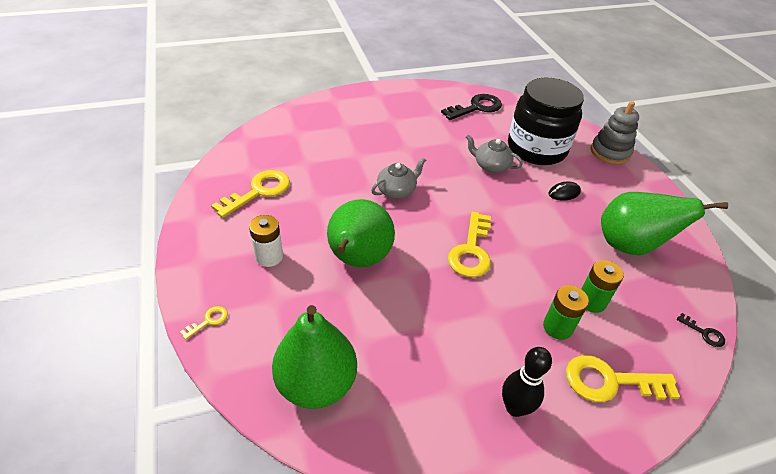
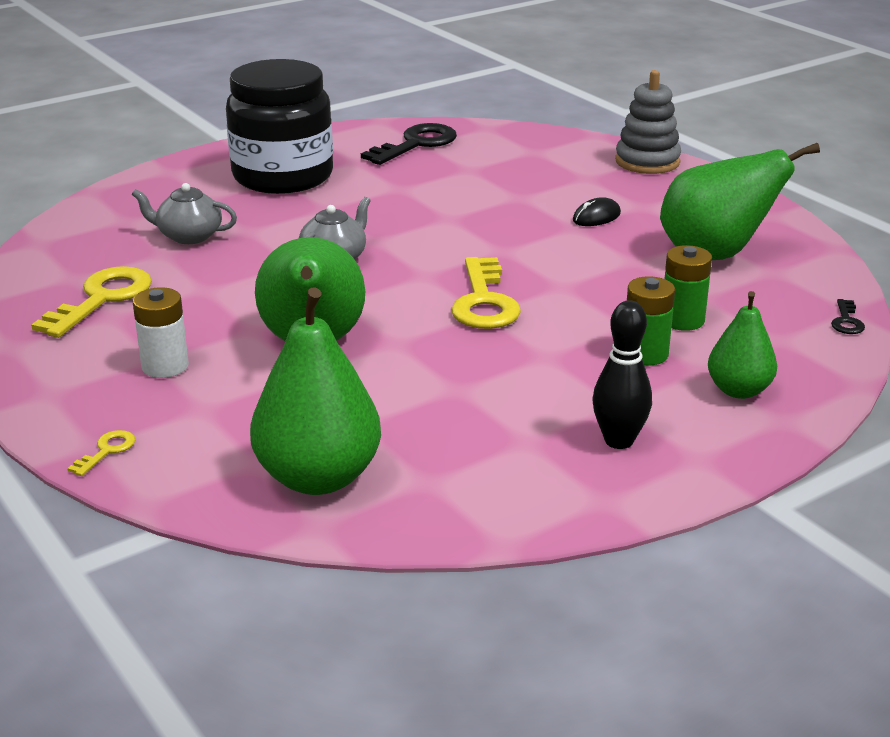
camera: 15 degrees left, 15 degrees down
grey teapot [466,134,523,173] -> grey teapot moved to [132,183,237,244]
black jar [508,78,584,165] -> black jar moved to [226,59,333,194]
yellow key [566,355,680,402] -> green pear [708,291,777,399]
black key [677,313,725,347] -> black key turned 75 degrees clockwise [831,299,865,334]

